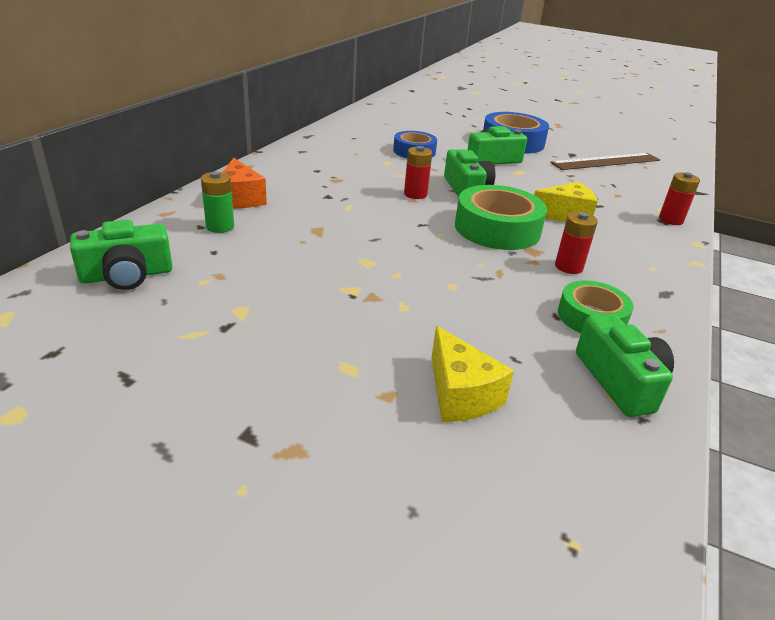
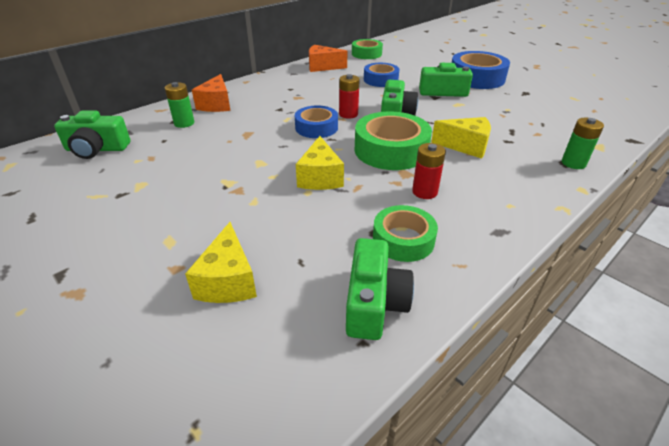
camera: 25 degrees right, 5 degrees up
brown ruler [550,153,660,170] -> none
red battery [659,172,700,225] -> green battery [562,118,604,169]
none -> blue tape [295,106,338,138]
none -> yellow cheese [296,136,344,190]
none -> orange cheese [309,45,347,72]
none -> green tape [352,39,383,59]

